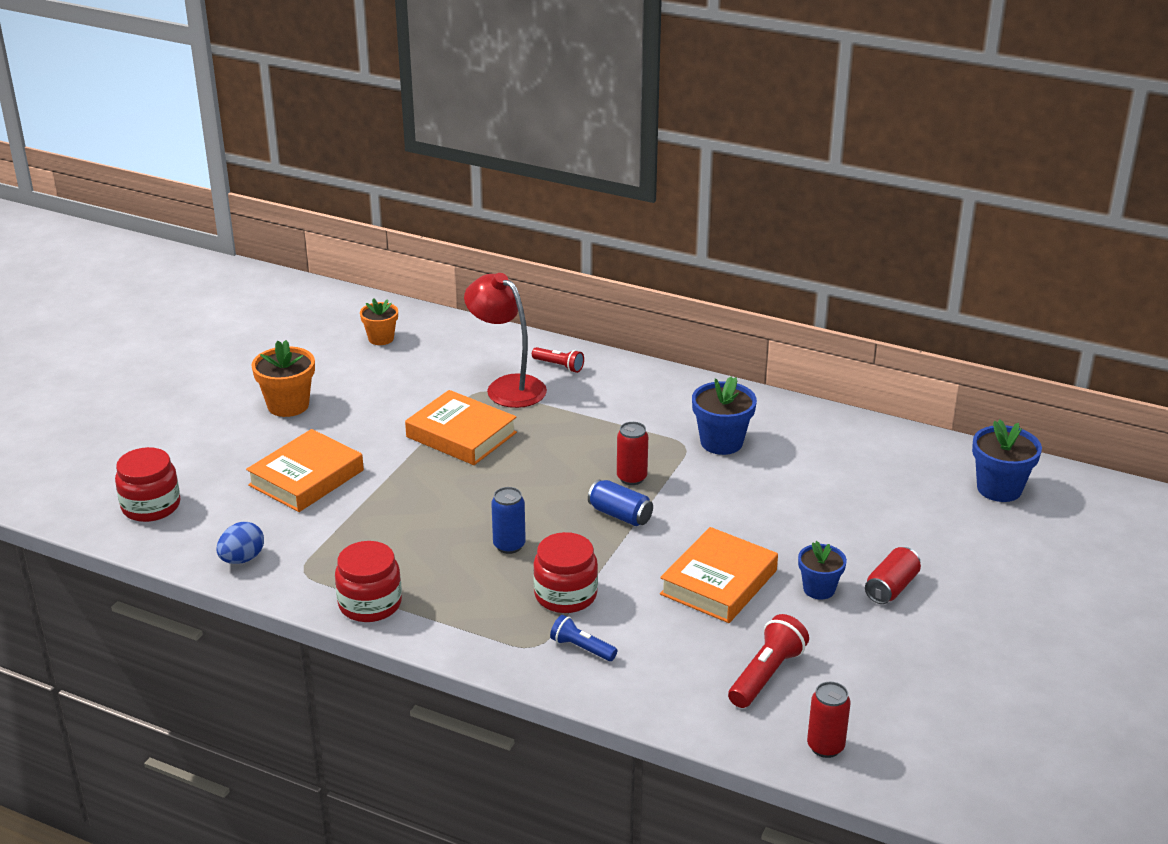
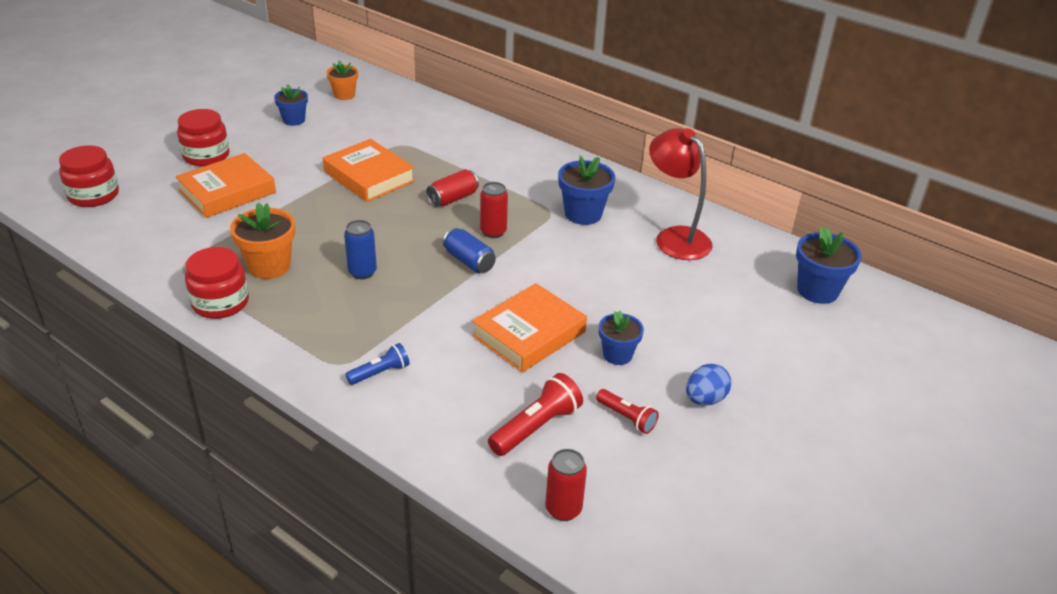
camera: 10 degrees right, 5 degrees up
blue egg [216,522,264,564] -> blue egg moved to [686,364,731,406]
orange flower pot [252,340,315,417] -> orange flower pot moved to [230,203,295,279]
red lamp [464,273,547,408] -> red lamp moved to [649,128,713,260]
red flashlight [532,347,584,373] -> red flashlight moved to [596,389,659,434]
red jar [533,532,598,613] -> red jar moved to [177,109,230,166]
blue flashlight [550,615,617,661] -> blue flashlight turned 105 degrees clockwise [345,343,410,385]
red can [865,547,921,604] -> red can moved to [426,169,479,207]
none -> blue flower pot [274,84,308,126]

